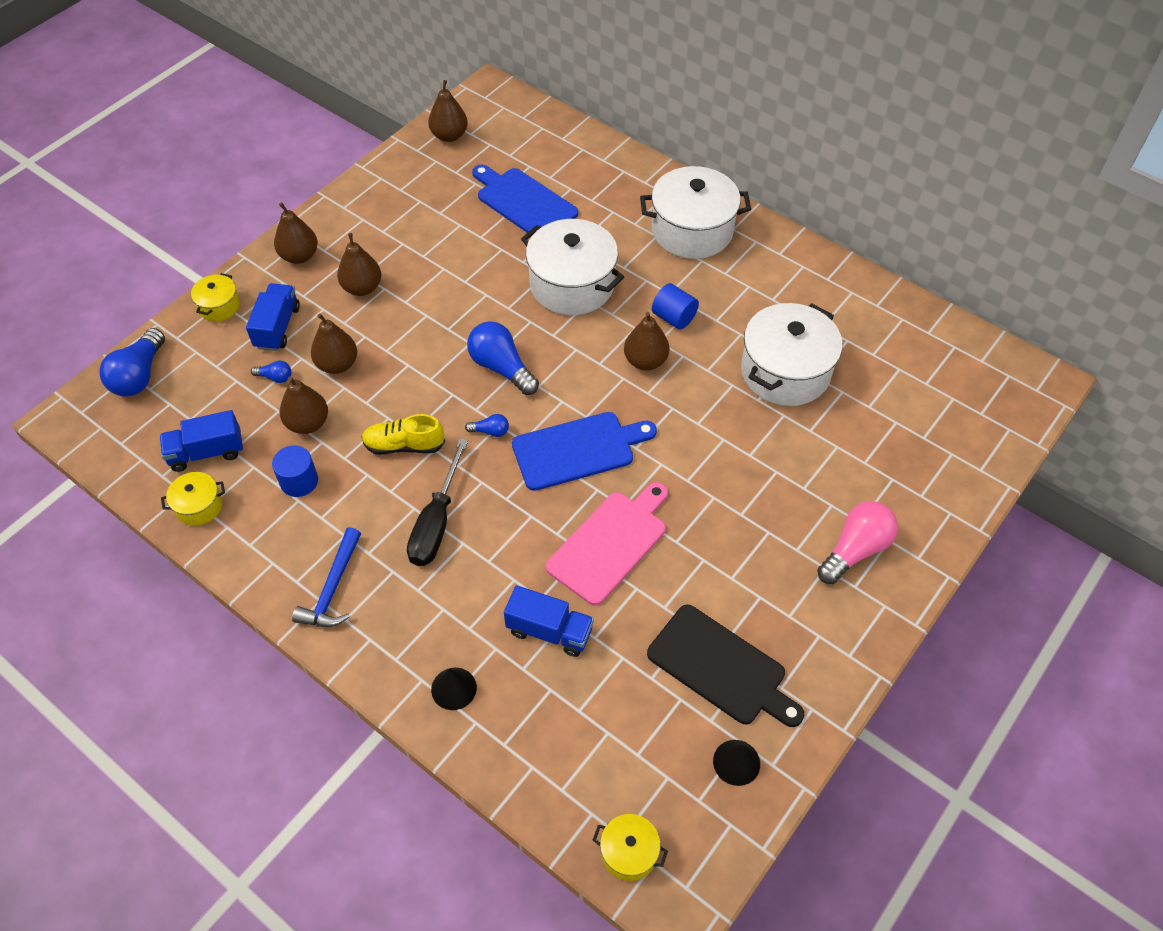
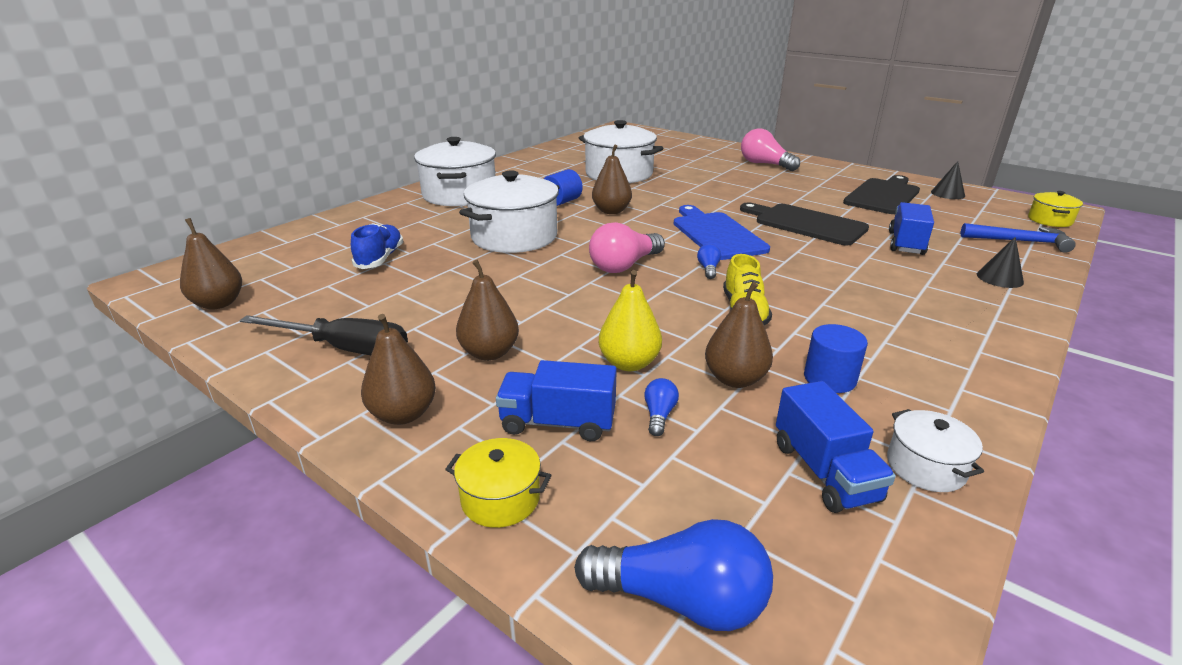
camera: 90 degrees left, 25 degrees down
yellow pot [161,472,225,526] -> white pot [887,409,984,492]
blue hammer [292,527,361,627] -> blue hammer moved to [961,223,1076,253]
brown pear [311,313,357,374] -> yellow pear [599,270,662,371]
black screwdriver [407,438,468,566] -> black screwdriver moved to [239,315,408,355]
blue light bulb [467,321,539,395] -> pink light bulb [589,222,665,273]
blue cutting board [472,164,578,233] -> blue shoe [351,223,403,269]
pink cutting board [546,482,668,606] -> black cutting board [740,203,869,246]

